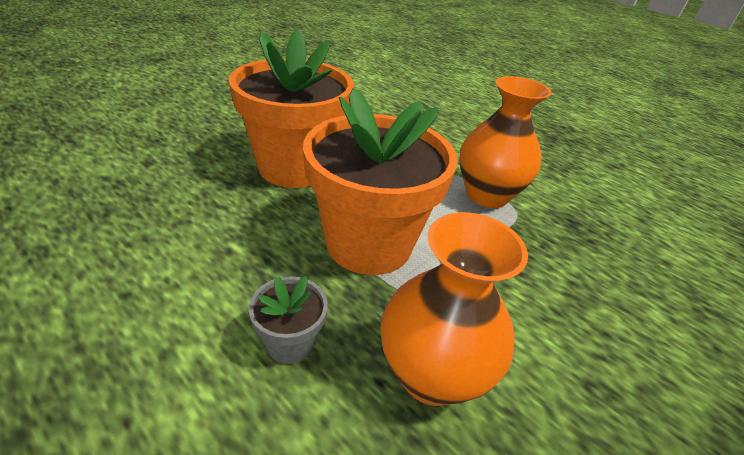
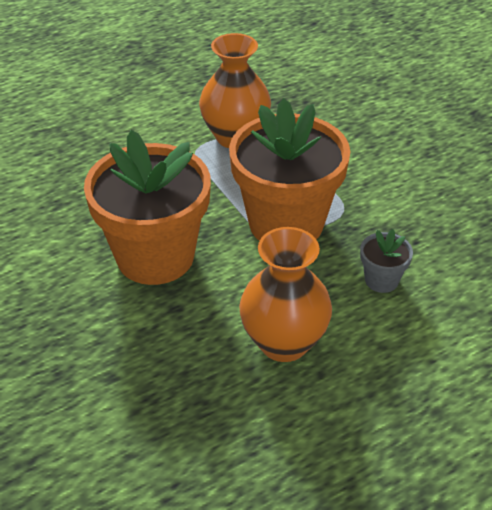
camera: 70 degrees left, 5 degrees up
orange vase [381,212,528,406] -> orange vase moved to [239,227,332,362]

